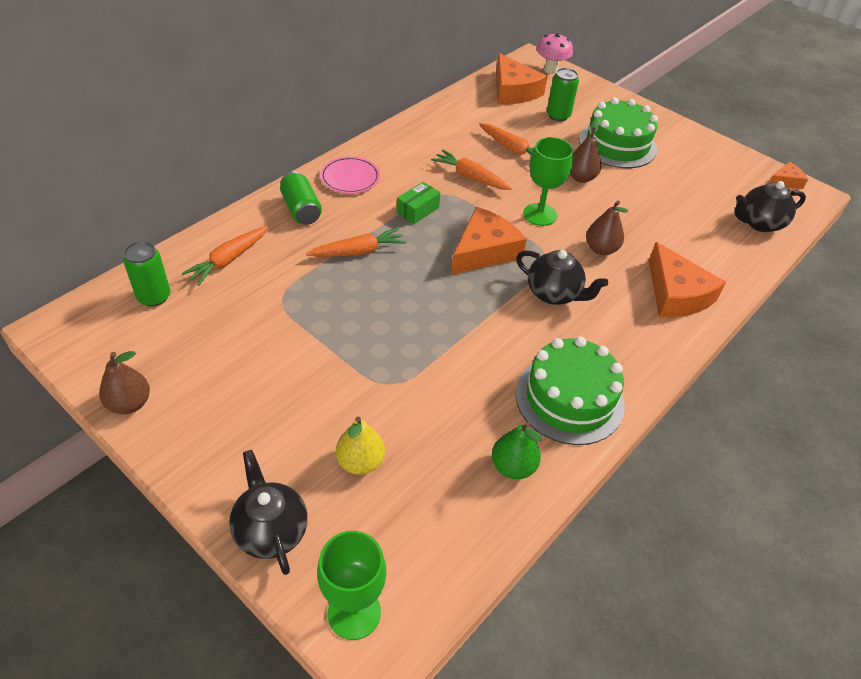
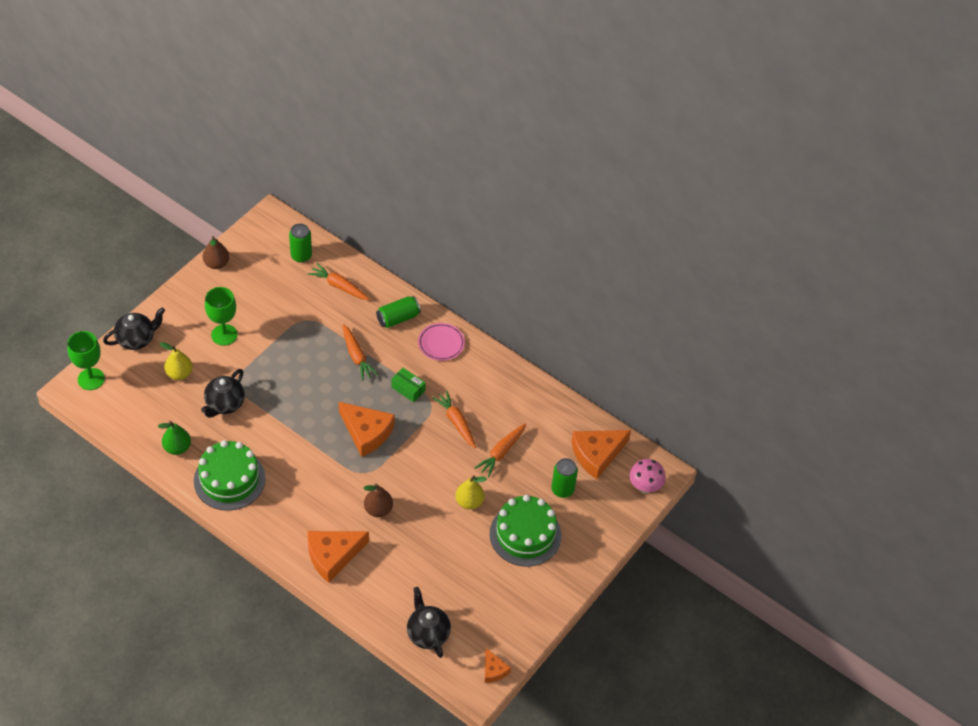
camera: 85 degrees right, 5 degrees up
orange carrot [431,150,512,190] -> orange carrot turned 60 degrees counterclockwise [432,390,476,448]
black teapot [516,250,608,305] -> black teapot moved to [201,369,245,418]
green goblet [523,137,574,226] -> green goblet moved to [205,287,238,346]
brown pear [570,118,601,183] -> yellow pear [455,475,487,509]

